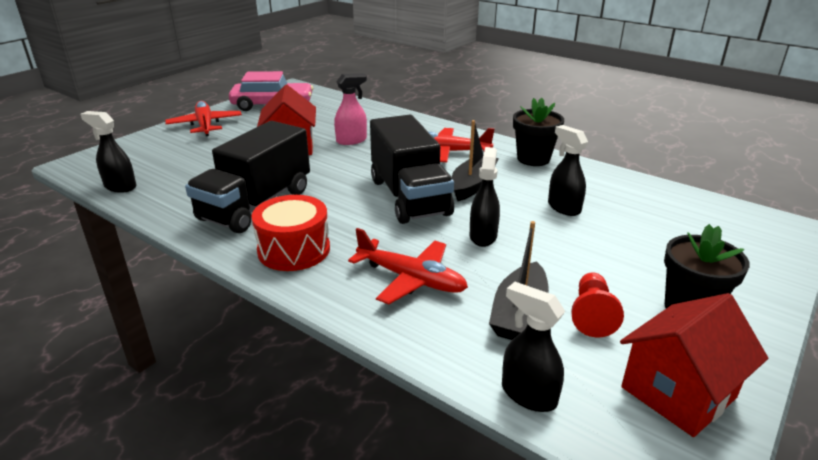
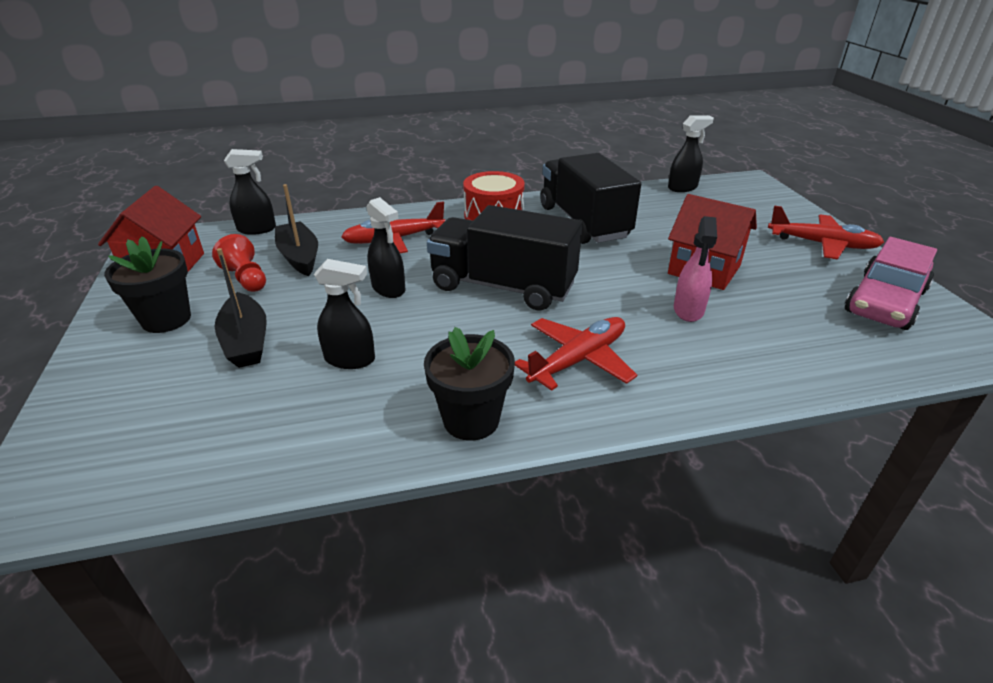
camera: 130 degrees right, 5 degrees up
black boat [451,120,499,201] -> black boat moved to [215,248,267,368]

